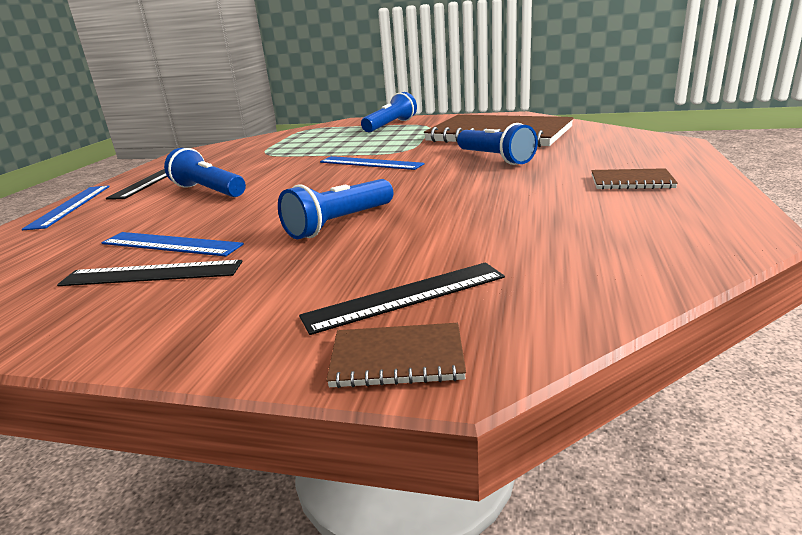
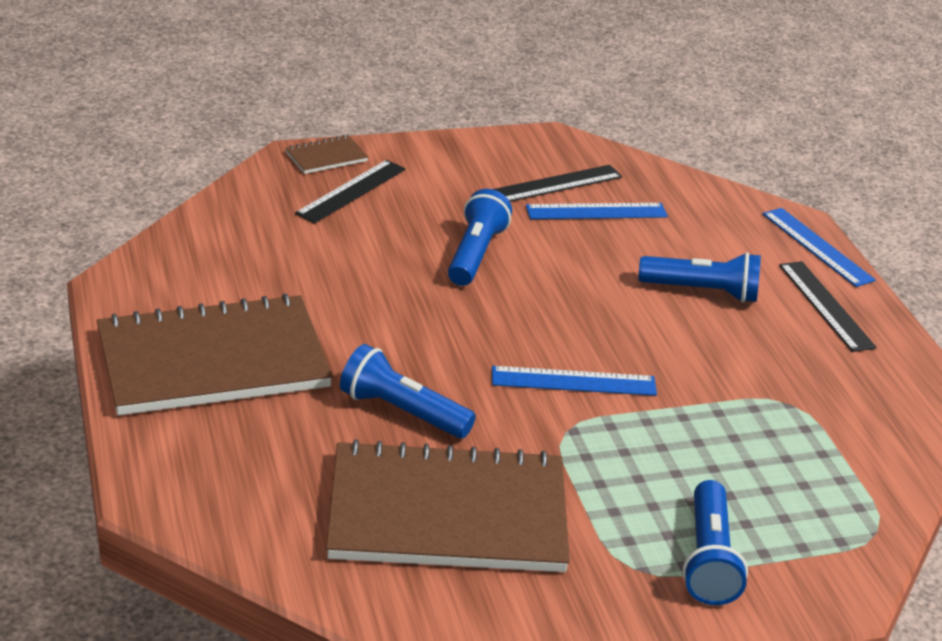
camera: 145 degrees right, 10 degrees up
brown notebook [591,168,678,190] -> brown notebook [97,294,333,415], size x2.47

